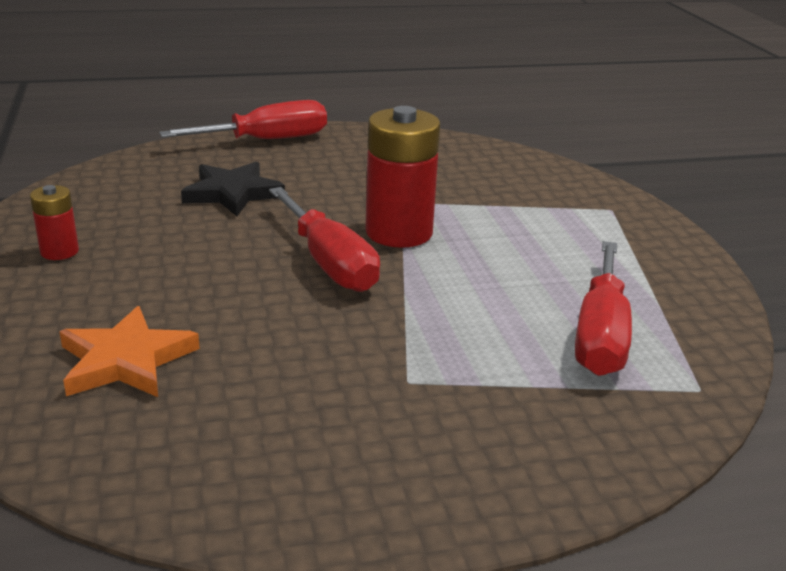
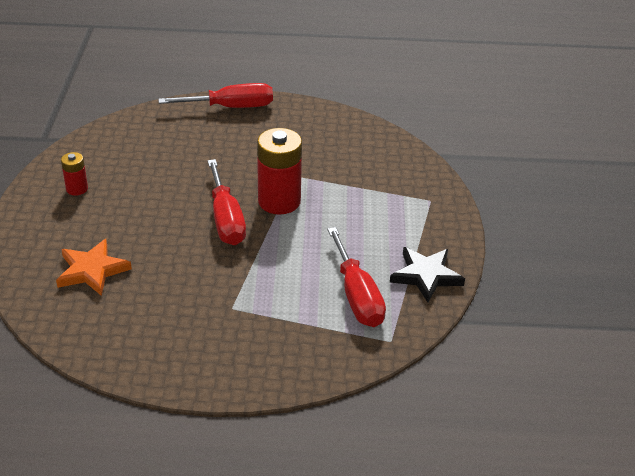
camera: 15 degrees right, 10 degrees up
black star [181,162,285,216] -> black star moved to [390,247,465,302]
red screwdriver [575,241,632,376] -> red screwdriver turned 45 degrees counterclockwise [327,227,386,327]

